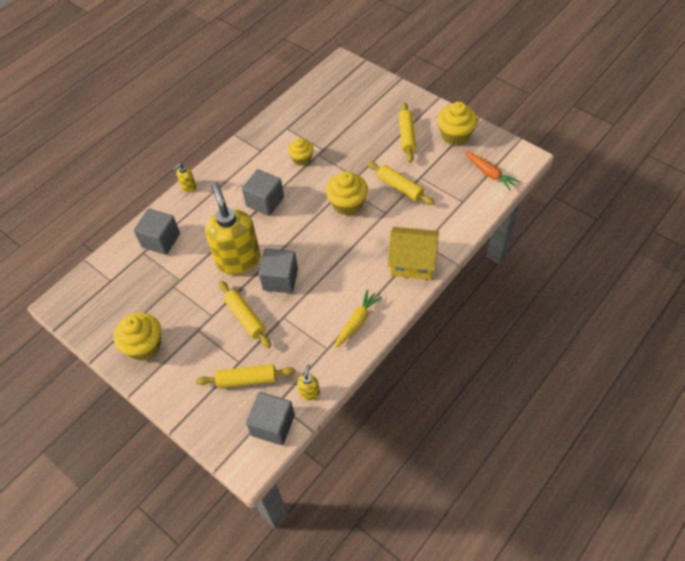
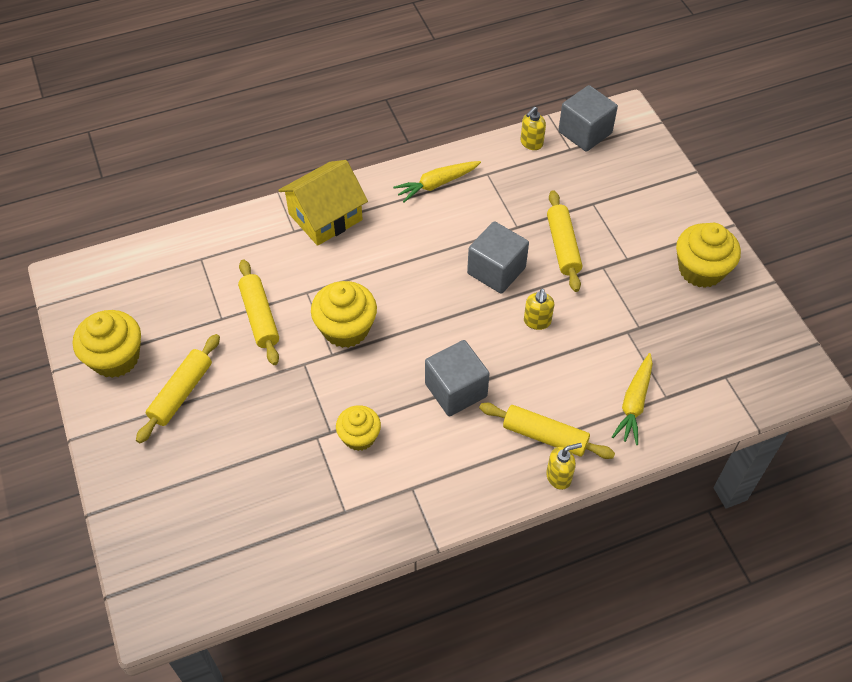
camera: 155 degrees left, 0 degrees up
grey cube [134,209,180,255] -> yellow carrot [612,353,653,445]
yellow rolling pin [196,364,295,388] -> yellow rolling pin moved to [479,403,615,459]
yellow soap dispenser [205,182,261,275] -> yellow soap dispenser [524,288,554,330], size x0.41
yellow house [387,227,439,280] -> yellow house turned 75 degrees counterclockwise [278,160,368,246]
orange carrot [465,152,520,190] -> none

